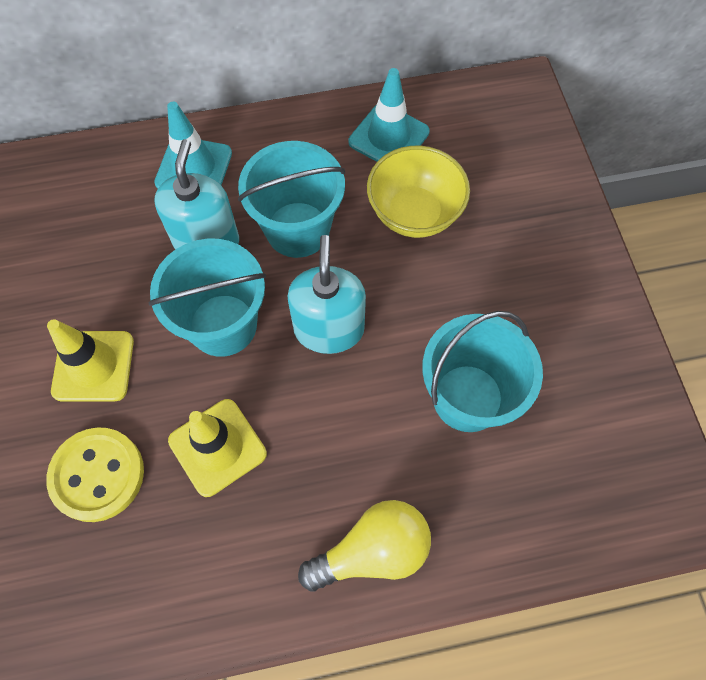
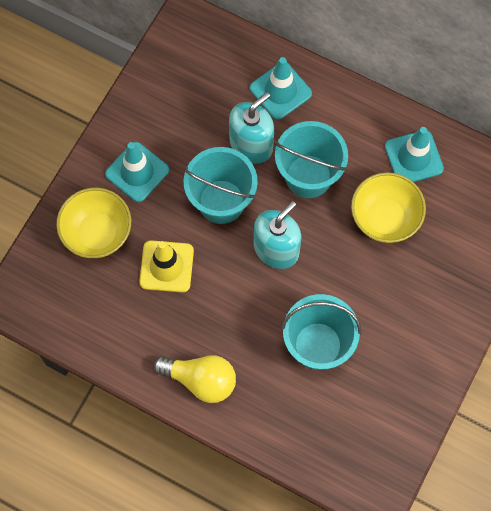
camera: 40 degrees right, 5 degrees up
yellow button [46,428,144,522] -> yellow bowl [56,188,131,258]
yellow traffic cone [47,319,134,401] -> turquoise traffic cone [105,142,169,202]

